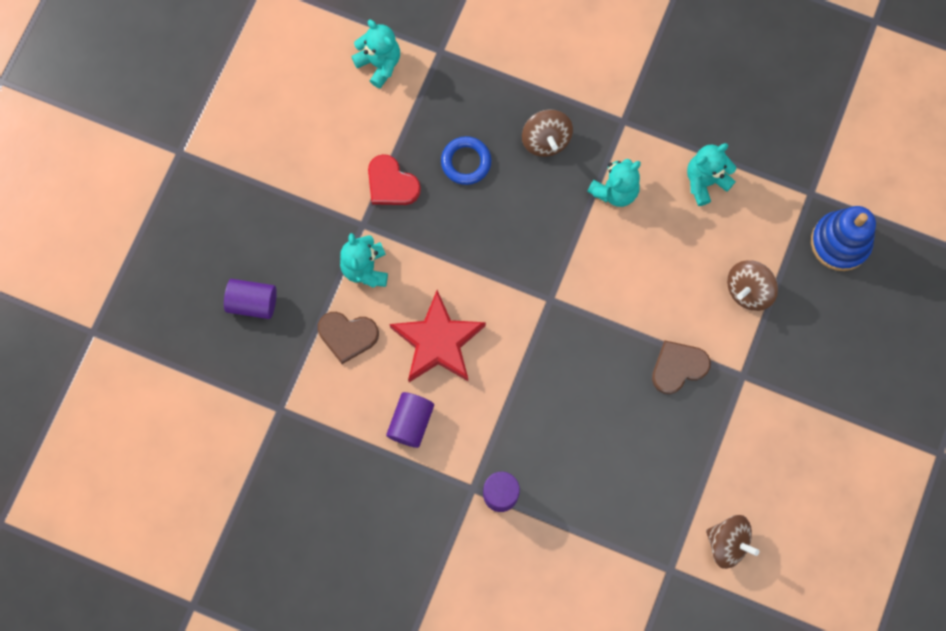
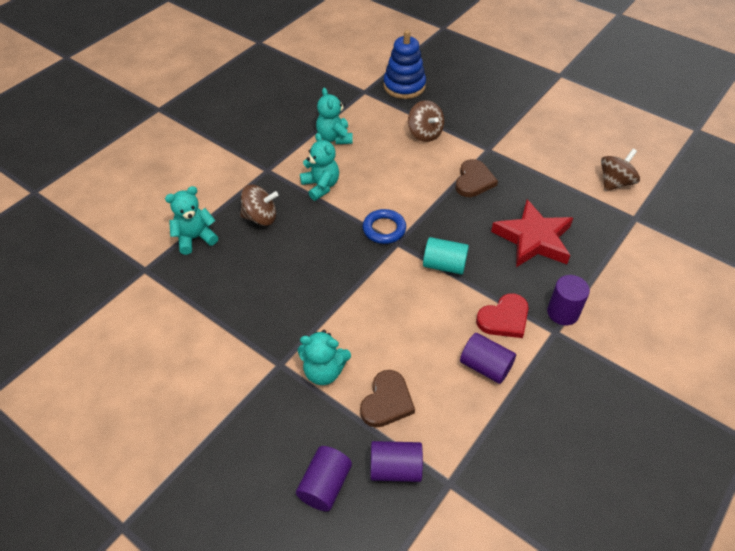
camera: 75 degrees left, 25 degrees down
turquoise teddy bear [351,19,400,88] -> turquoise teddy bear moved to [165,186,218,255]
red heart [368,154,421,205] -> red heart moved to [476,293,529,338]
red star [389,290,486,382] -> red star moved to [491,199,573,267]
blue ring [441,136,491,185] -> blue ring moved to [363,209,406,244]
brown heart [652,341,711,394] -> brown heart turned 150 degrees counterclockwise [455,159,498,197]
none -> purple cylinder [370,441,423,482]
none -> turquoise cylinder [423,237,469,275]

